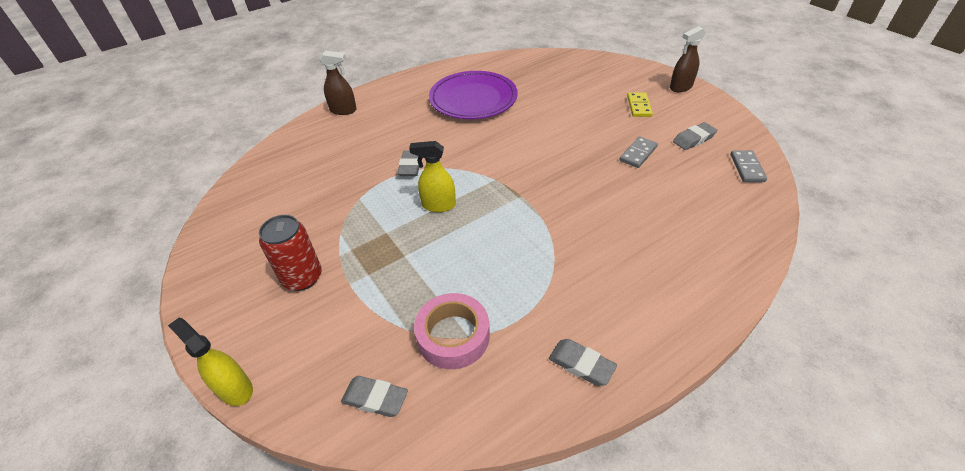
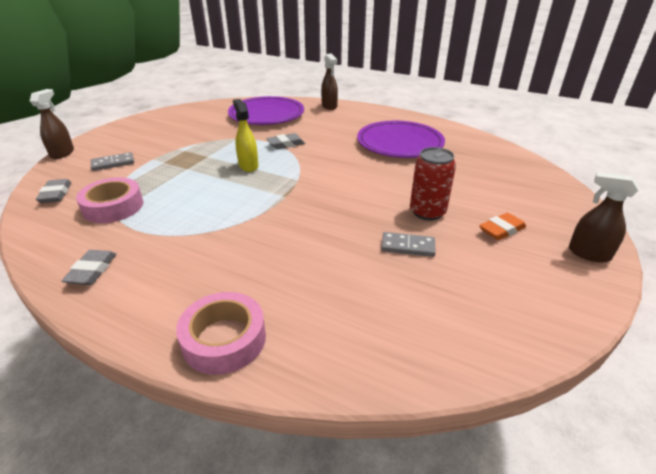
camera: 60 degrees right, 10 degrees down
yellow spray bottle [168,318,253,406] -> brown spray bottle [30,89,74,159]
red can [259,215,322,291] -> red can moved to [410,147,456,220]
yellow domino [627,92,653,117] -> orange eraser [479,213,526,240]
grey eraser [673,122,717,150] -> none
grey domino [730,150,767,182] -> grey domino moved to [91,152,134,171]
none -> pink tape [176,292,266,375]
none -> purple plate [228,96,304,125]

